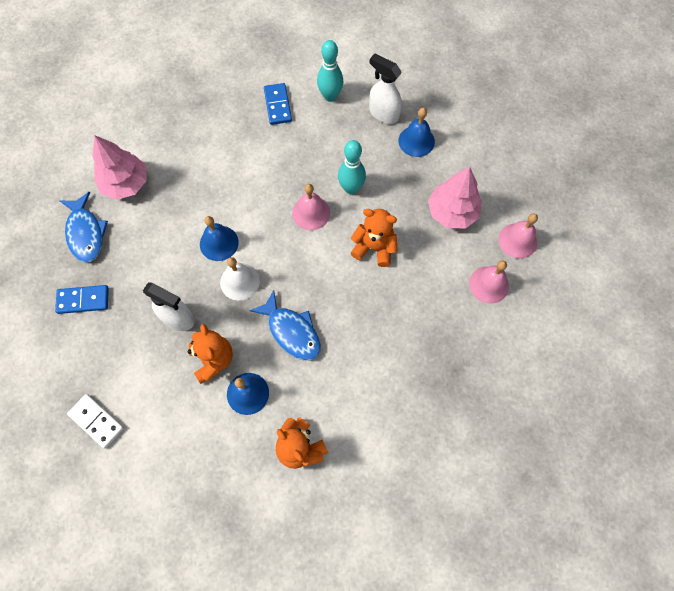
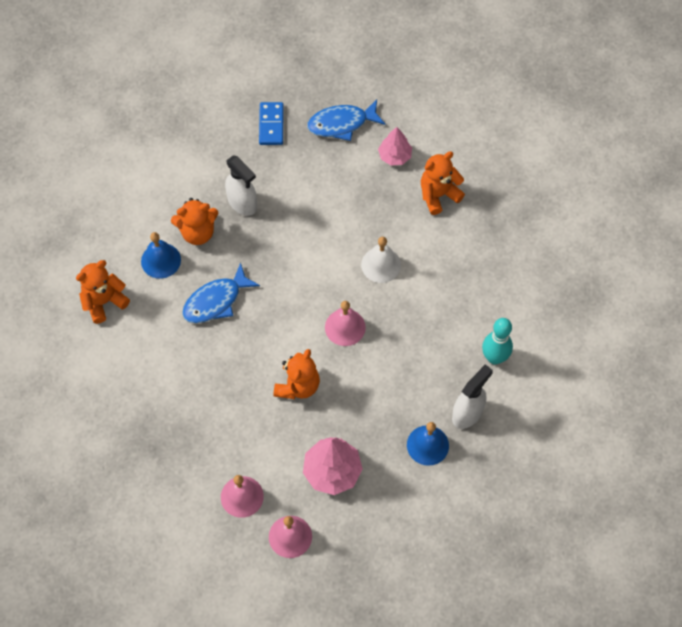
camera: 95 degrees right, 5 degrees down
white domino [67,394,124,448] -> none
pink tree [92,135,147,200] -> pink tree [378,127,412,165], size x0.64
white spray bottle [143,282,195,331] -> white spray bottle turned 75 degrees counterclockwise [225,155,257,216]
blue bell [200,216,239,261] -> none
white bell [220,257,260,301] -> white bell moved to [361,237,401,283]
blue domino [264,83,292,125] -> none
turquoise bowling pin [338,140,366,194] -> none
none -> orange teddy bear [421,151,465,215]

